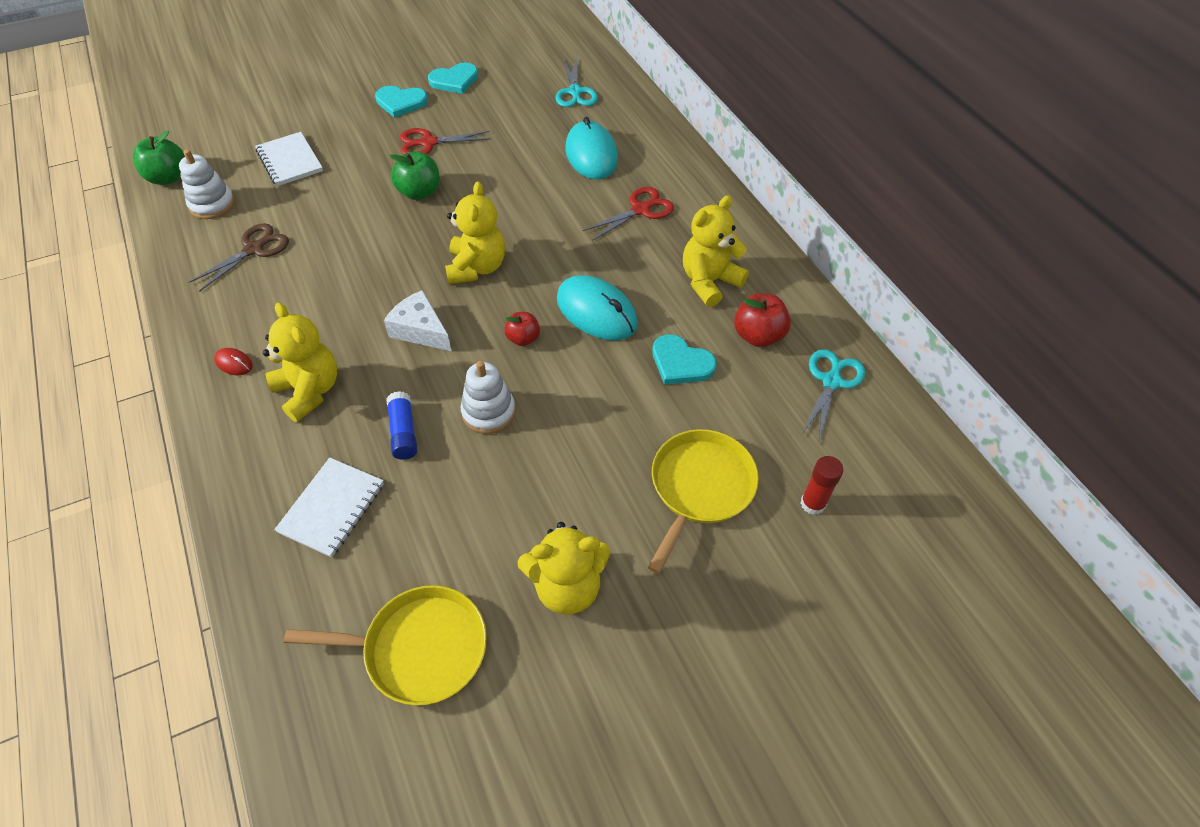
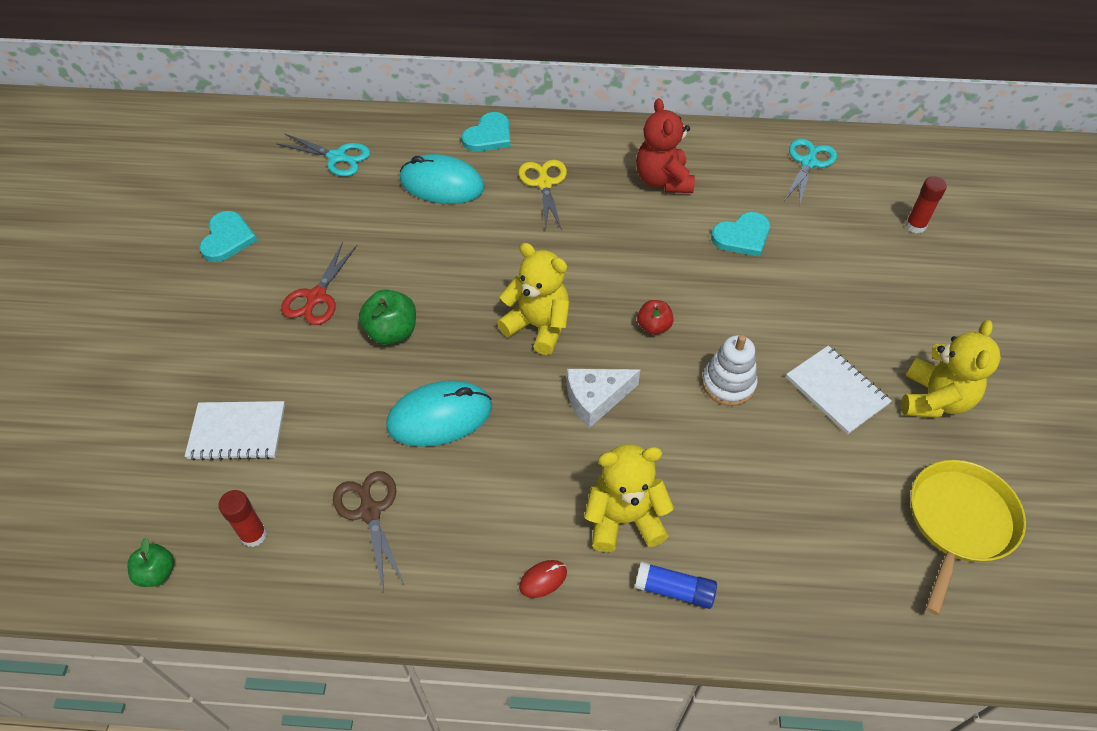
camera: 60 degrees left, 0 degrees up
green apple [133,131,185,185] -> green apple [127,538,174,587], size x0.64
white stacking toy [179,149,235,219] -> red glue stick [218,490,267,547]
white notebook [274,458,384,558] -> white notebook moved to [786,346,891,434]
turquoise heart [375,86,428,118] -> turquoise heart moved to [462,112,511,152]
blue glue stick [386,391,417,460] -> blue glue stick moved to [635,561,717,609]
turquoise mouse [557,275,638,340] -> turquoise mouse moved to [387,380,492,447]
red scissors [583,187,674,241] -> yellow scissors [519,160,567,230]
yellow pan [648,429,759,574] -> none
yellow teddy bear [683,195,749,307] -> red teddy bear [636,98,695,193]
red apple [734,293,791,347] -> none
turquoise scissors [801,349,865,441] -> turquoise scissors turned 60 degrees clockwise [784,139,837,206]

